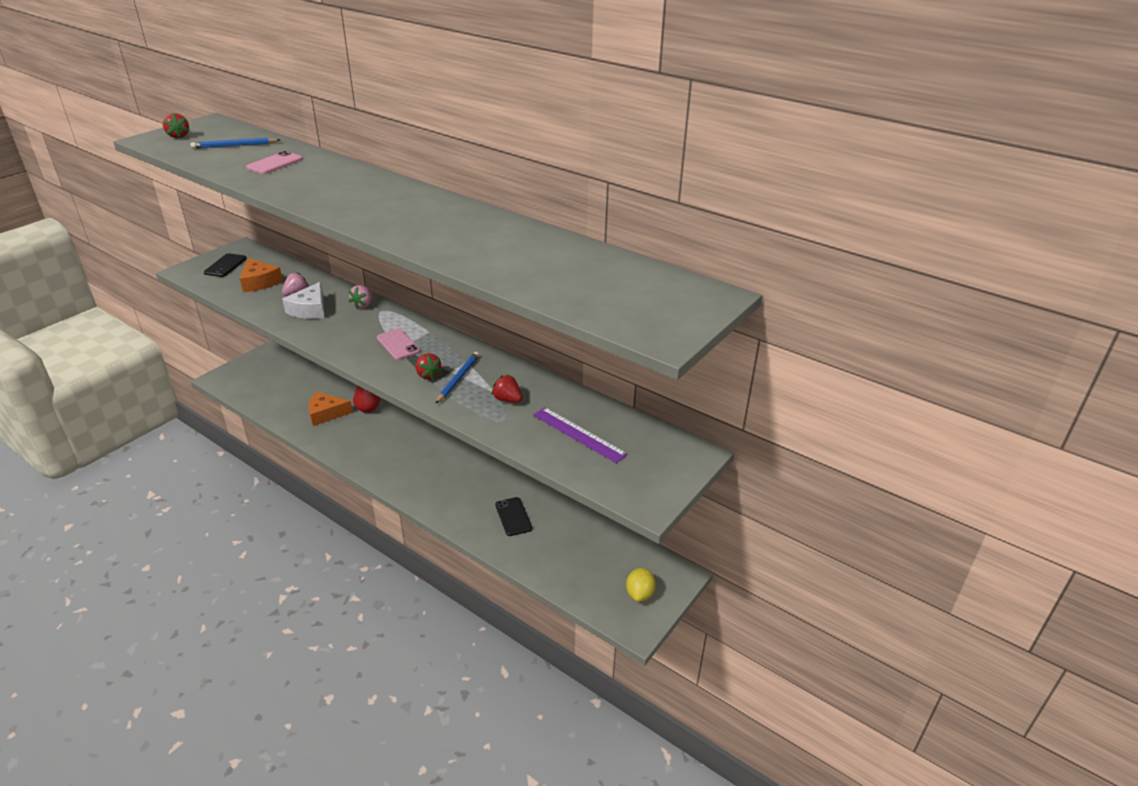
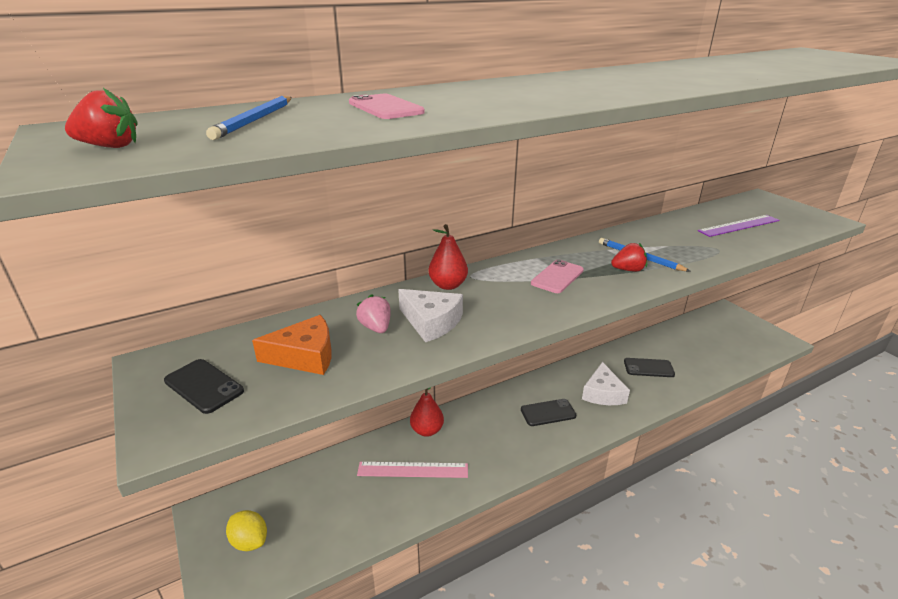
camera: 65 degrees left, 5 degrees down
orange cheese [308,392,353,426] -> pink ruler [357,462,468,478]
pink strawberry [349,285,373,309] -> red pear [429,224,468,290]
pink phone [377,329,420,360] -> pink phone turned 45 degrees counterclockwise [531,259,584,293]
red strawberry [491,375,523,403] -> none
yellow lemon [626,568,656,602] -> yellow lemon moved to [226,510,267,551]
none -> black phone [521,399,576,426]
none -> white cheese [582,362,630,405]

